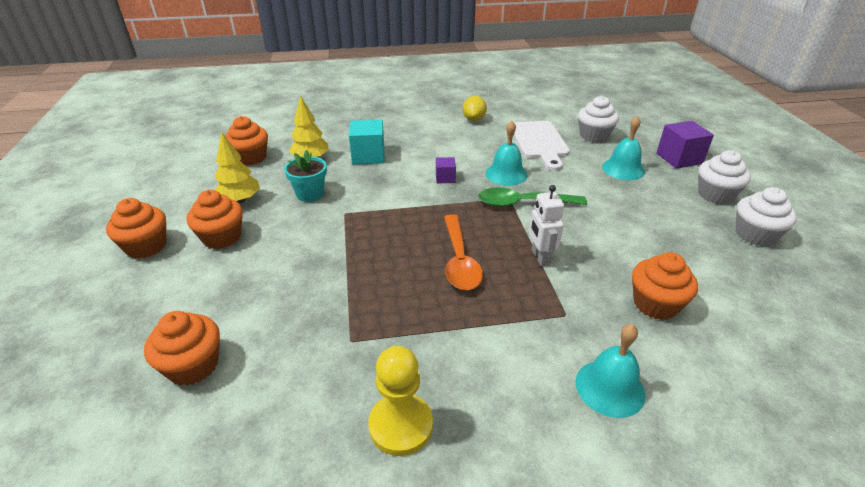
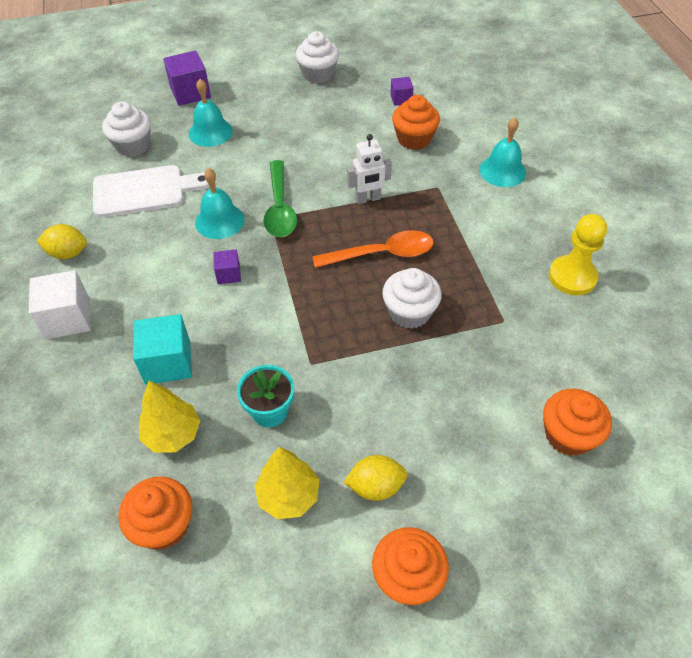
camera: 95 degrees left, 15 degrees up
orange cupcake [187,190,243,249] -> yellow lemon [344,455,408,501]
white cupcake [698,150,751,204] -> white cupcake moved to [382,268,442,329]
none -> white cube [29,270,91,339]
none -> purple cube [390,77,414,106]

